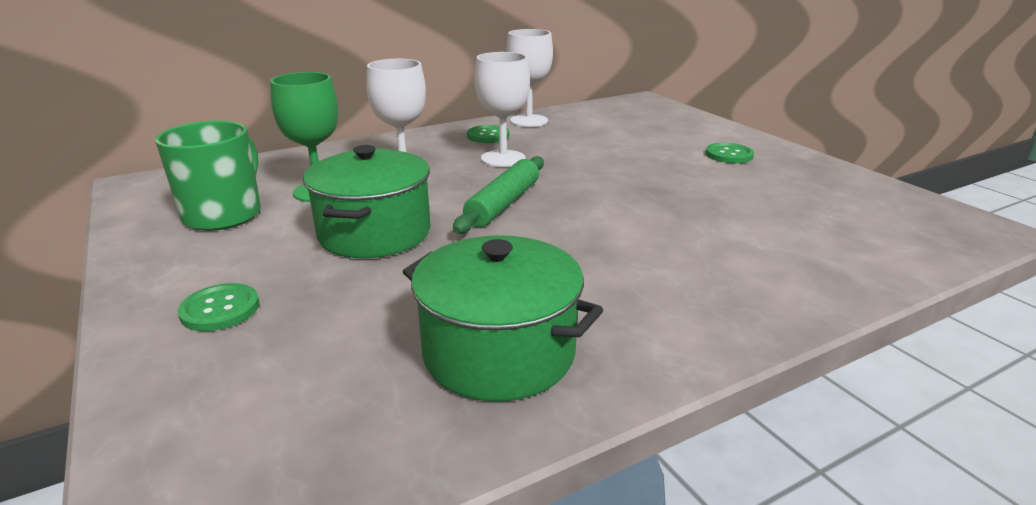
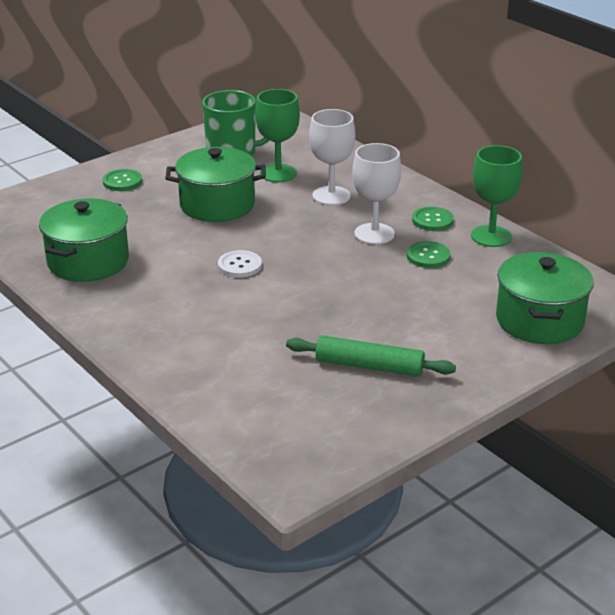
camera: 80 degrees right, 5 degrees up
green rolling pin [453,156,544,234] -> green rolling pin moved to [286,335,456,377]
white goblet [506,29,553,127] -> green goblet [471,145,523,247]
green button [706,143,754,163] -> green button moved to [407,241,450,268]
none -> white button [218,250,262,278]
none -> green pot [496,252,594,344]

